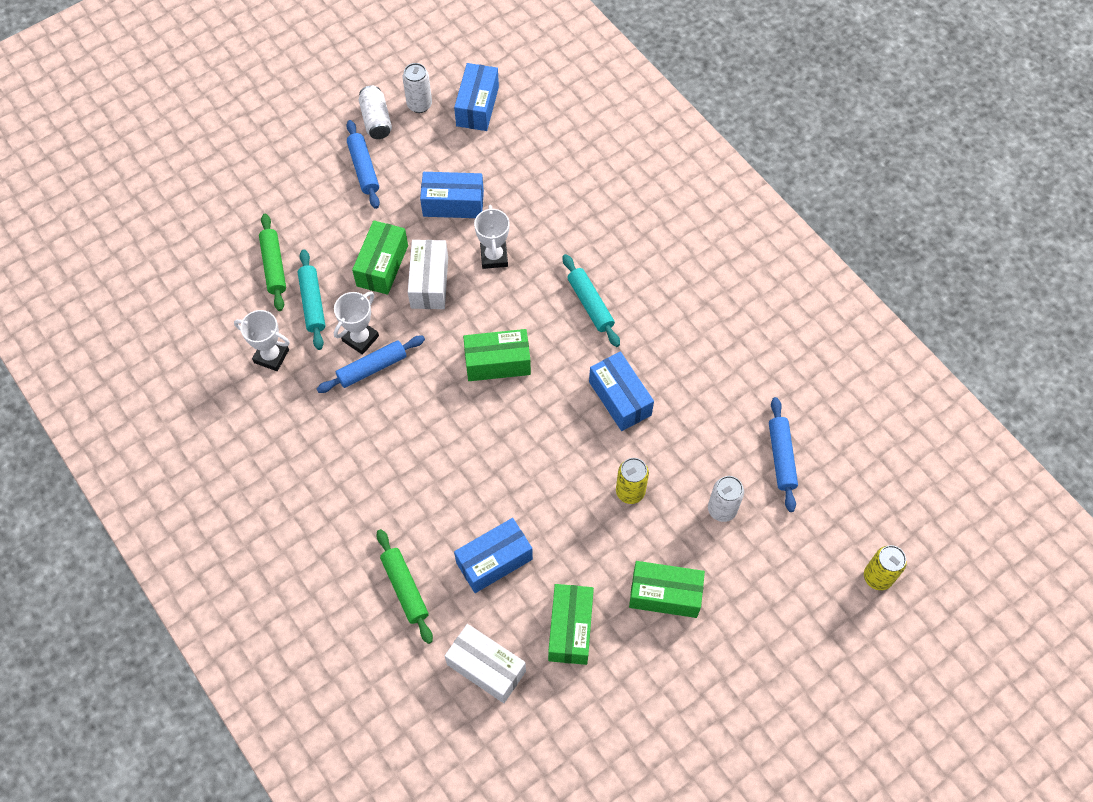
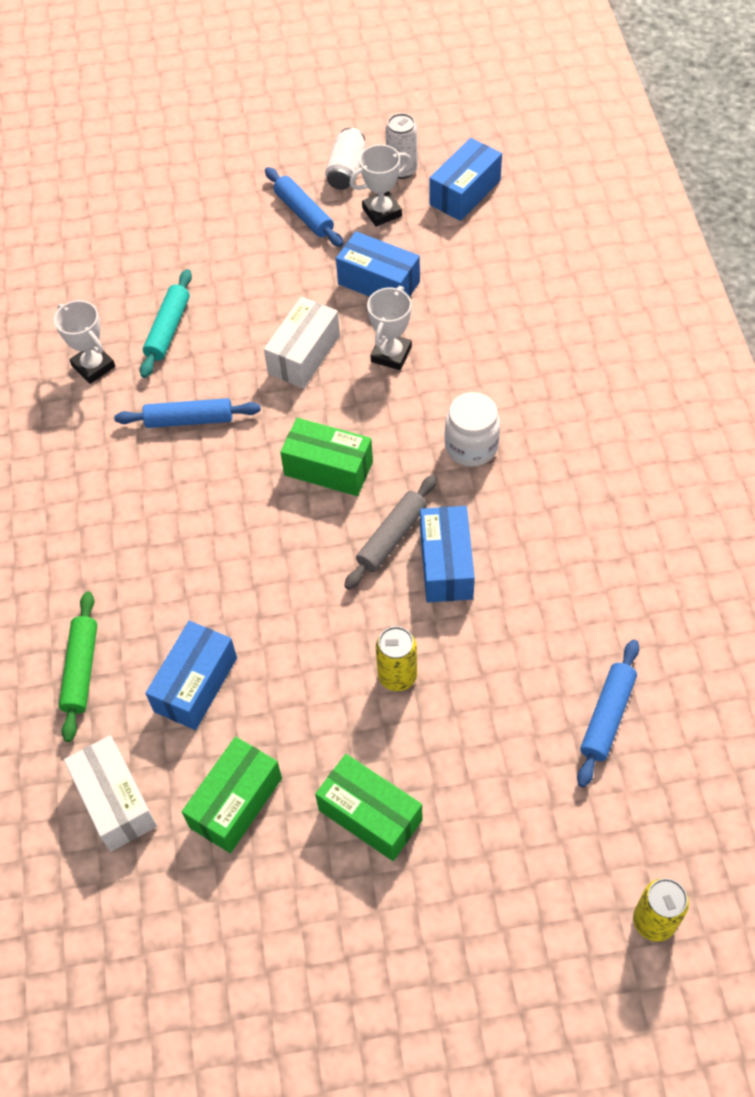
camera: 30 degrees right, 5 degrees down
green rolling pin [259,214,286,311] -> none
white trophy [334,291,379,355] -> white trophy moved to [349,144,411,227]
blue rolling pin [346,120,380,209] -> blue rolling pin turned 45 degrees counterclockwise [265,167,344,247]
green box [352,220,408,295] -> none
blue box [454,518,533,593] -> blue box turned 60 degrees counterclockwise [145,621,237,730]
turquoise rolling pin [563,254,620,347] -> white jar [445,392,500,467]
white can [708,476,744,522] -> none
none -> grey rolling pin [344,475,437,590]

